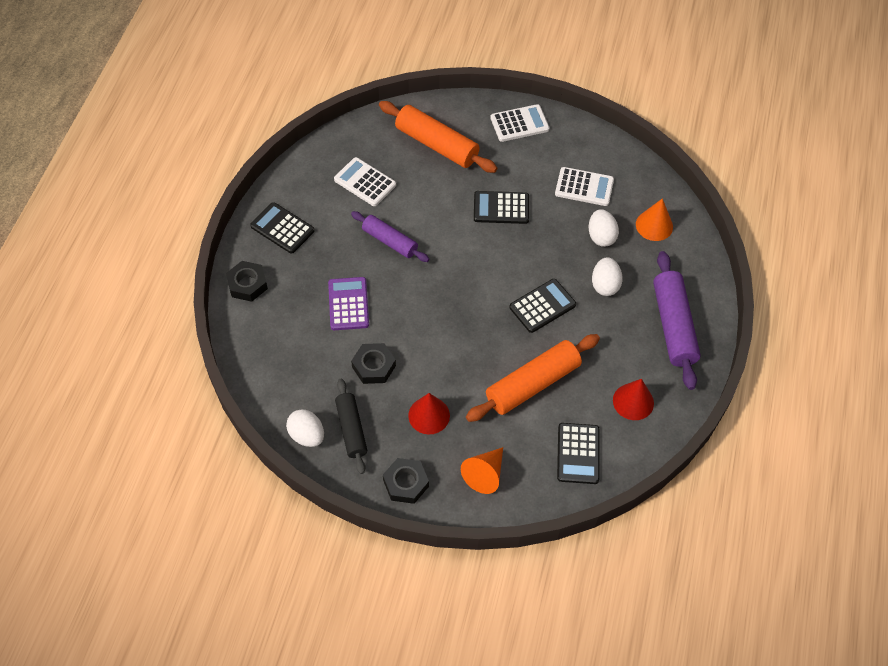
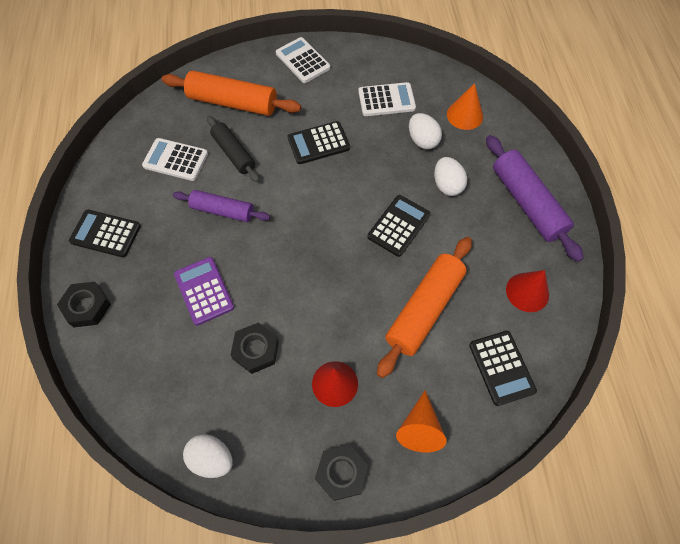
camera: 20 degrees left, 5 degrees up
black rolling pin [335,379,367,474] -> black rolling pin moved to [207,116,260,182]
white calculator [490,104,549,142] -> white calculator turned 90 degrees counterclockwise [276,37,330,83]

